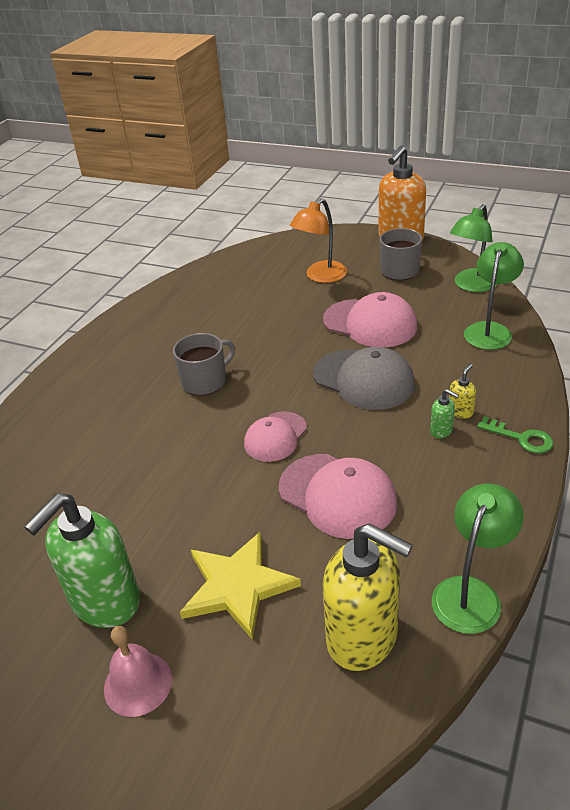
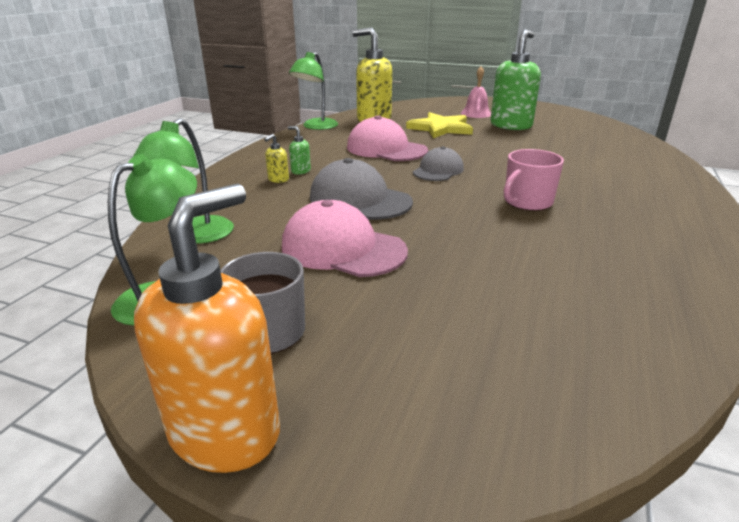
camera: 175 degrees right, 10 degrees down
grey mug [173,333,235,396] -> pink mug [504,149,564,211]
pink cap [244,412,307,462] -> grey cap [413,146,464,181]
orange lamp [290,198,347,283] -> none
green key [477,416,553,454] -> none

